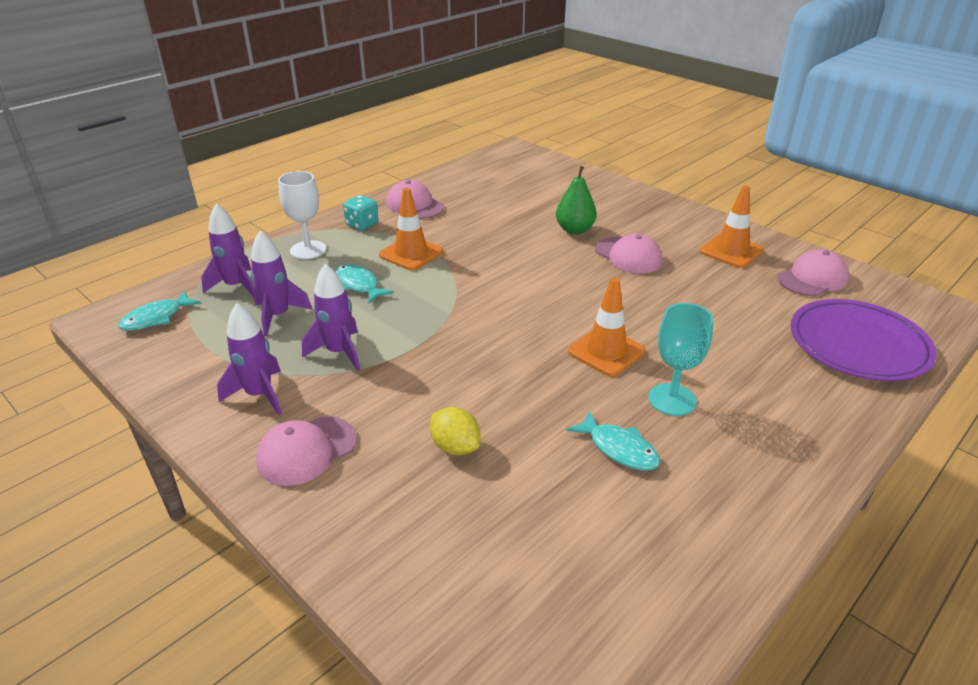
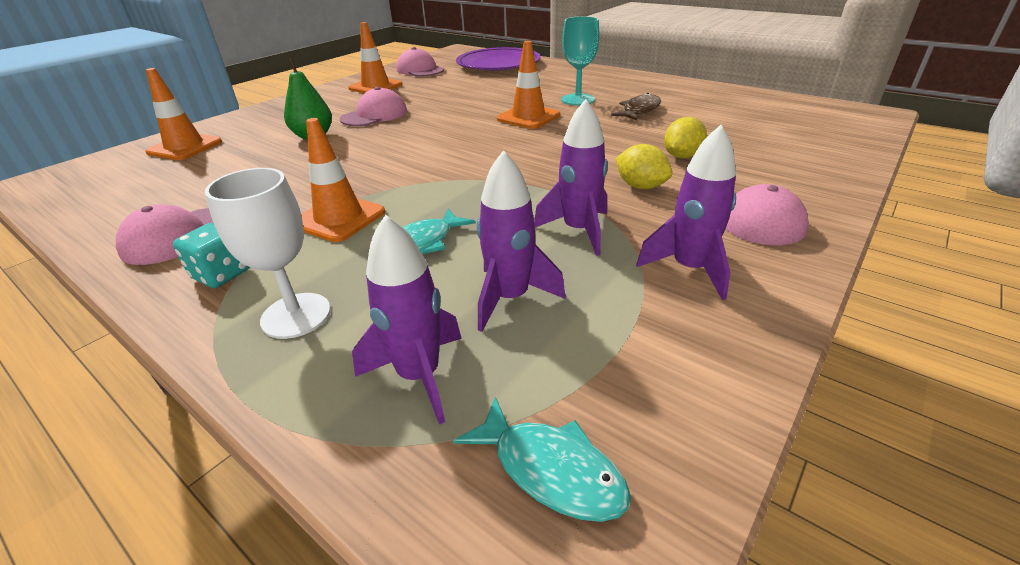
camera: 95 degrees left, 0 degrees up
turquoise fish [566,410,661,471] -> brown fish [611,93,661,121]
none -> orange traffic cone [145,68,222,160]
none -> yellow lemon [615,144,673,189]

